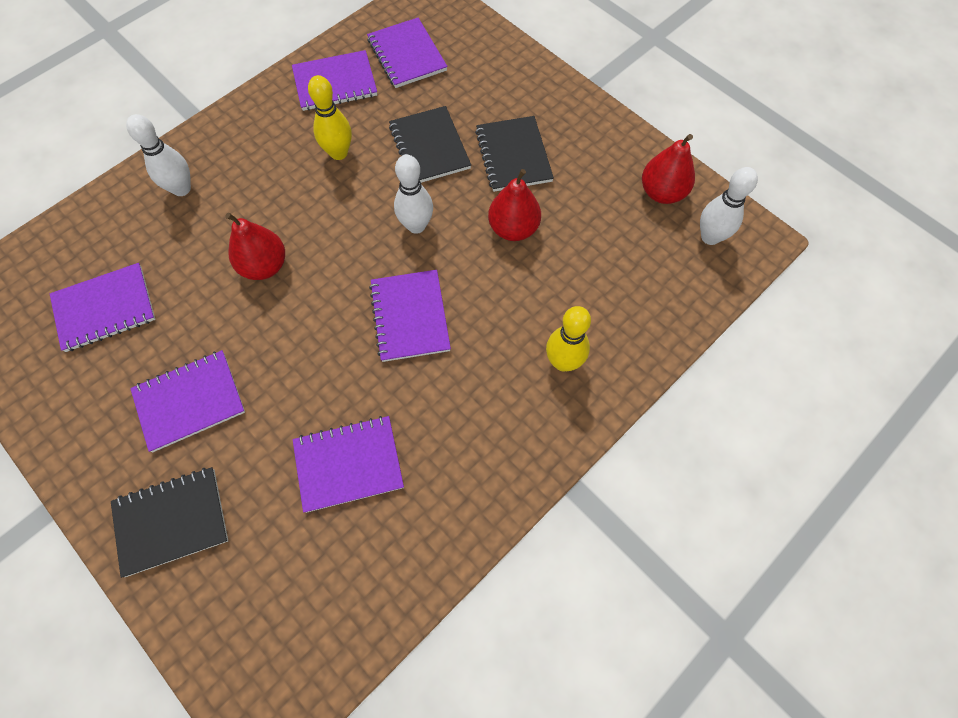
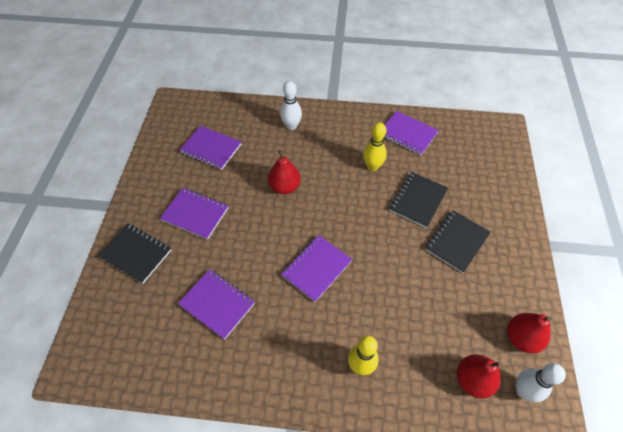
camera: 50 degrees right, 10 degrees down
purple notebook [367,18,448,88] -> none
white bowling pin [394,155,433,234] -> none
red pear [488,169,541,241] -> red pear moved to [457,354,502,399]

